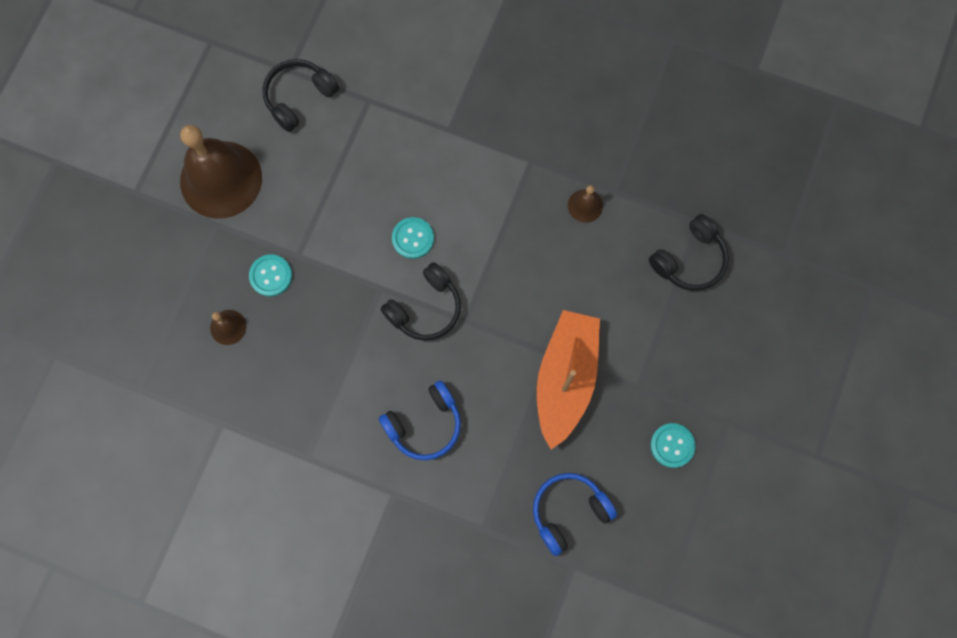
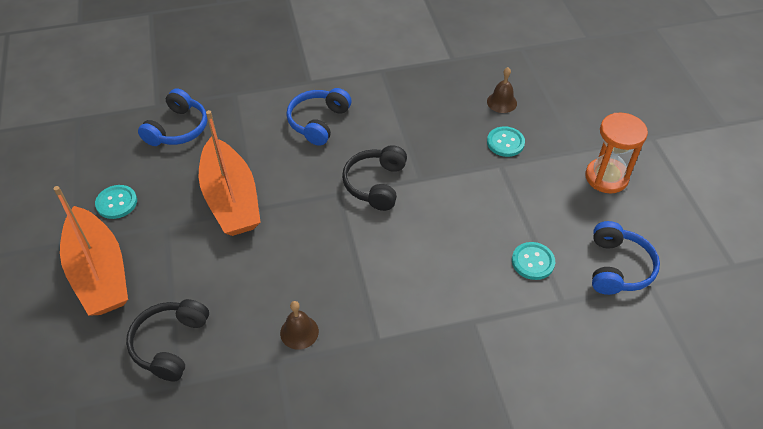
camera: 145 degrees right, 25 degrees down
brown bell [180,125,262,219] -> orange hourglass [585,113,648,194]
black headphones [262,59,339,132] -> blue headphones [592,221,660,295]
turquoise button [392,217,434,259] -> turquoise button moved to [512,242,555,280]
none -> orange boat [53,186,128,316]

